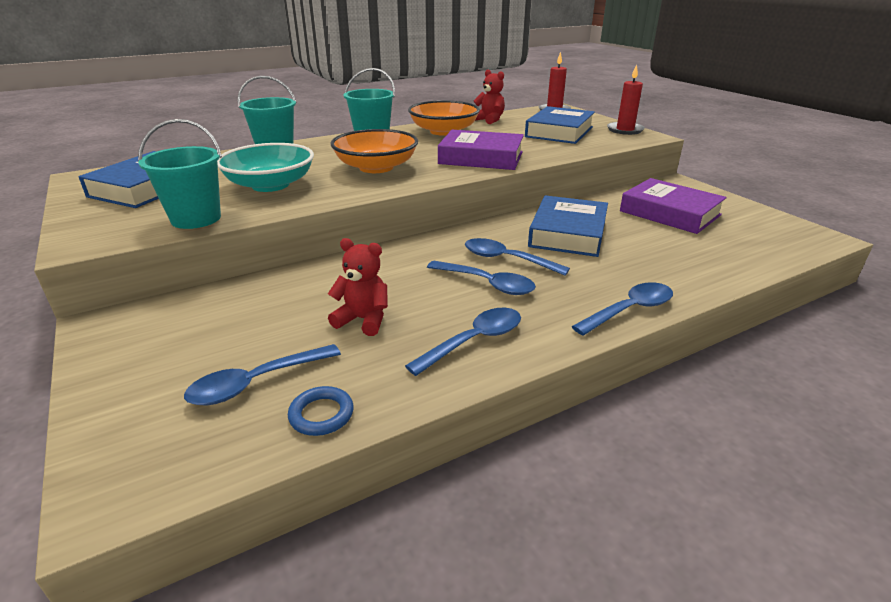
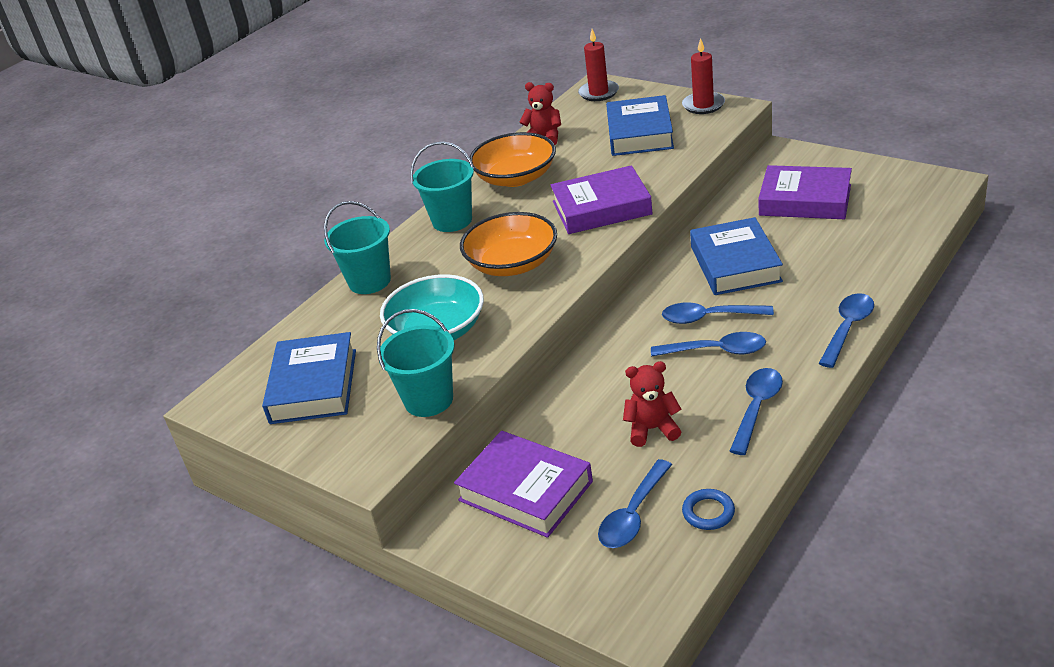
camera: 20 degrees left, 5 degrees up
none -> purple book [454,431,593,538]

